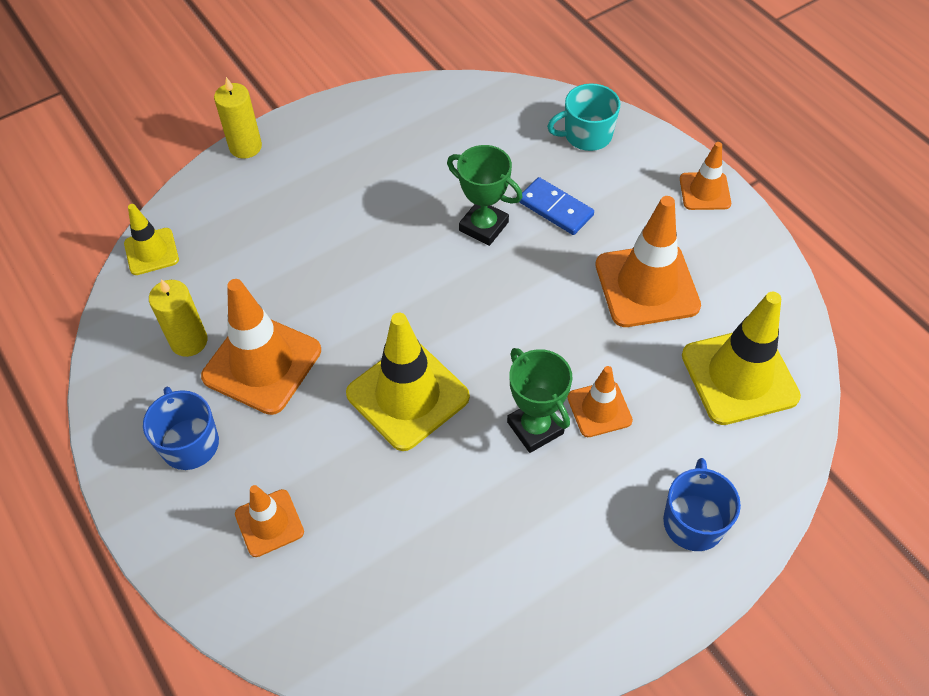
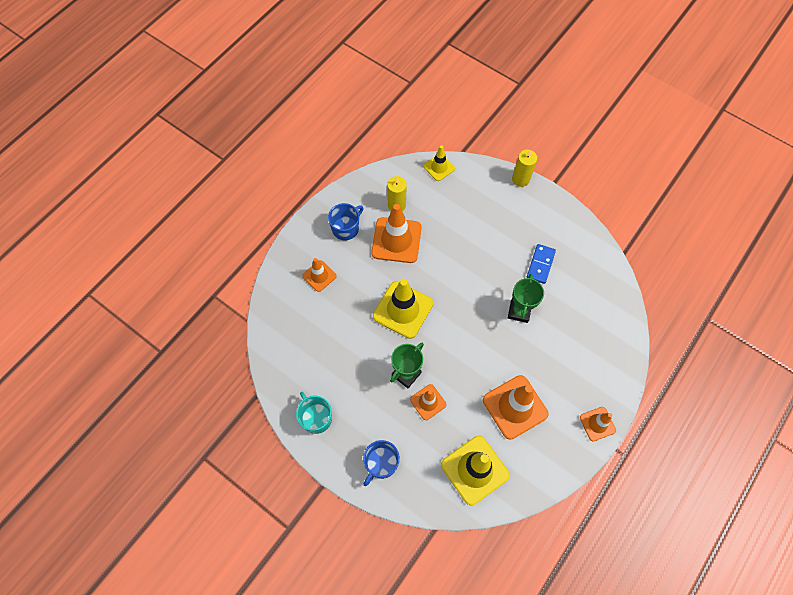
camera: 70 degrees right, 10 degrees up
blue domino [519,177,594,235] -> blue domino moved to [527,244,556,284]
turquoise mug [547,83,620,151] -> turquoise mug moved to [296,392,332,434]
blue mug [663,458,741,551] -> blue mug turned 135 degrees clockwise [363,440,400,486]

